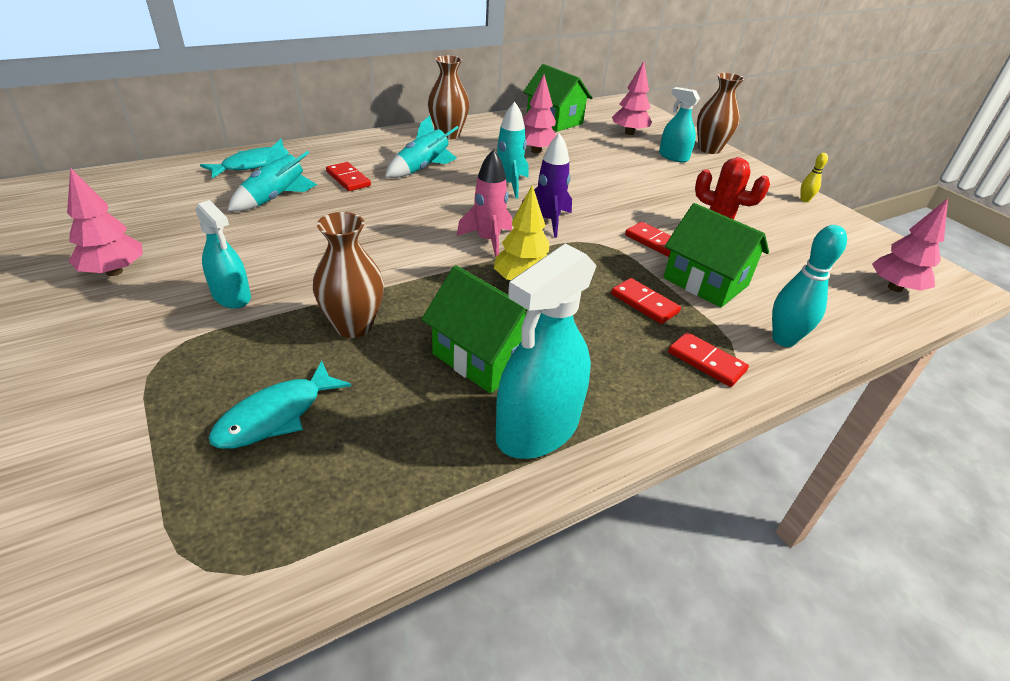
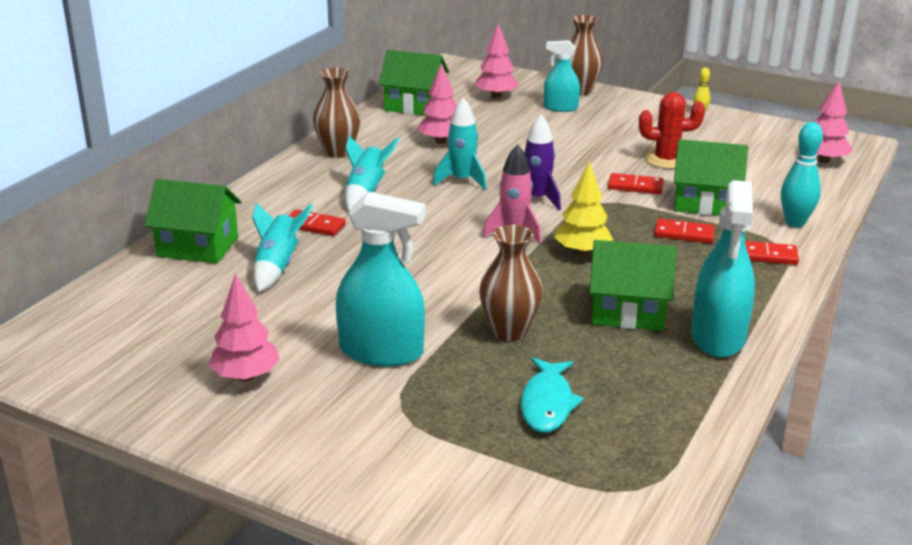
camera: 30 degrees left, 10 degrees down
turquoise spray bottle [195,200,251,309] -> turquoise spray bottle [336,192,426,366], size x1.66
turquoise fish [200,147,289,178] -> green house [144,179,241,264]

